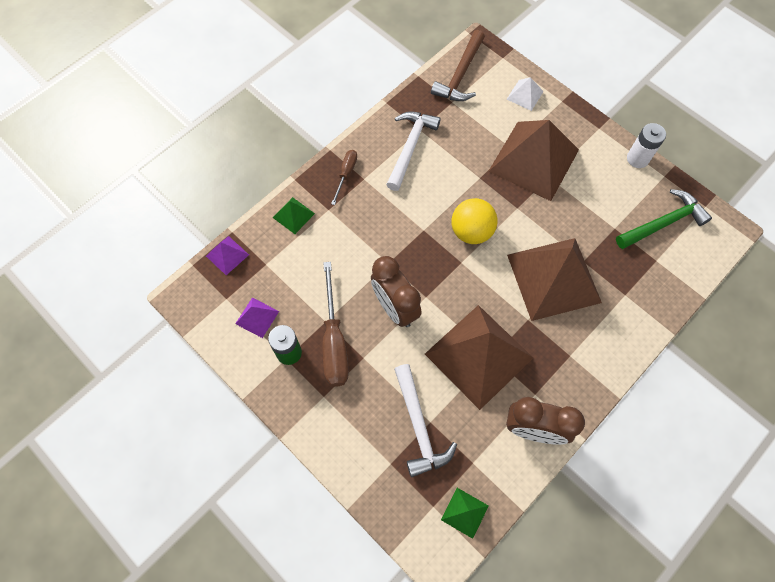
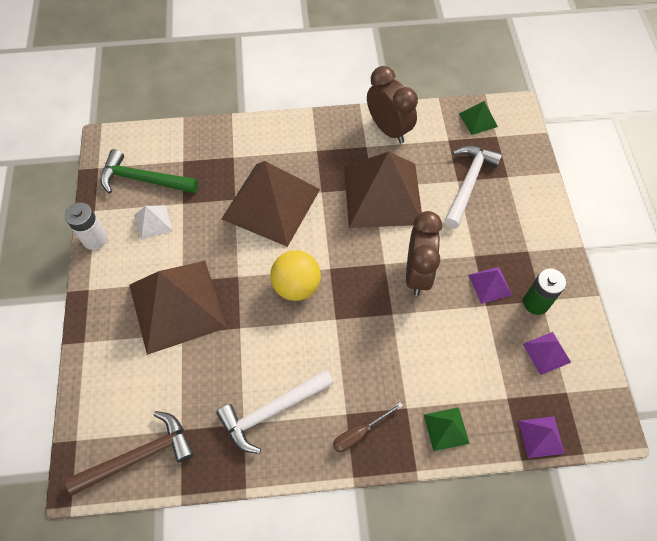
camera: 140 degrees left, 5 degrees down
brown screwdriver [322,262,349,386] -> purple pyramid [469,267,512,304]
white pyramid [507,77,544,111] -> white pyramid moved to [135,205,173,240]

